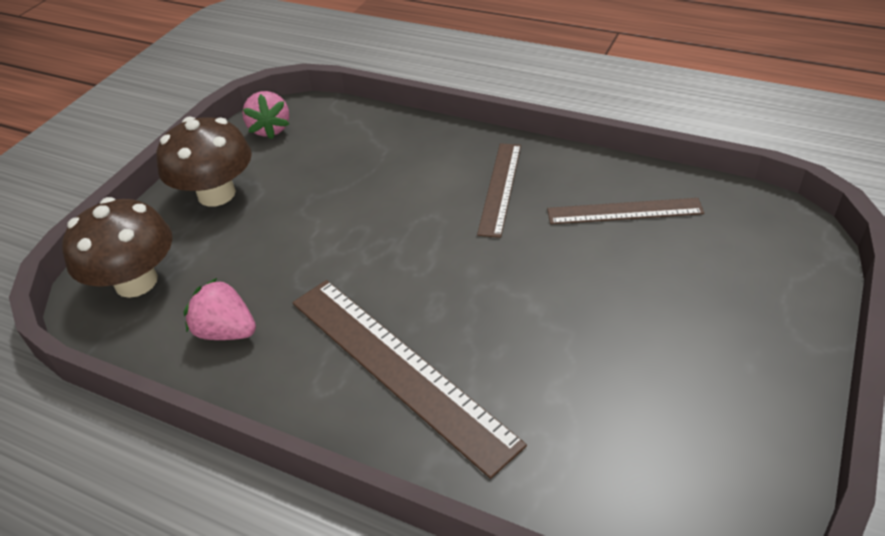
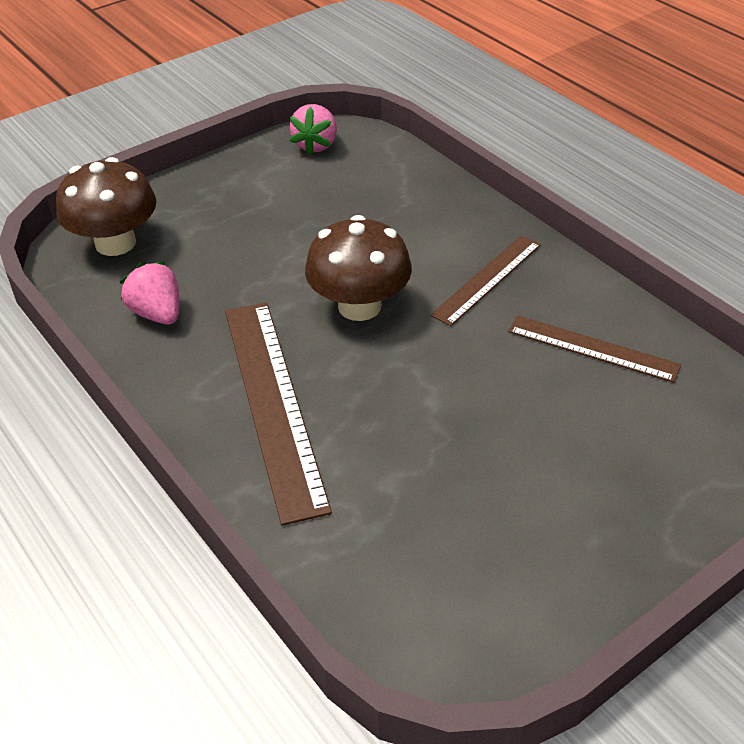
camera: 25 degrees right, 0 degrees up
brown mushroom [157,116,252,207] -> brown mushroom moved to [305,215,412,321]

